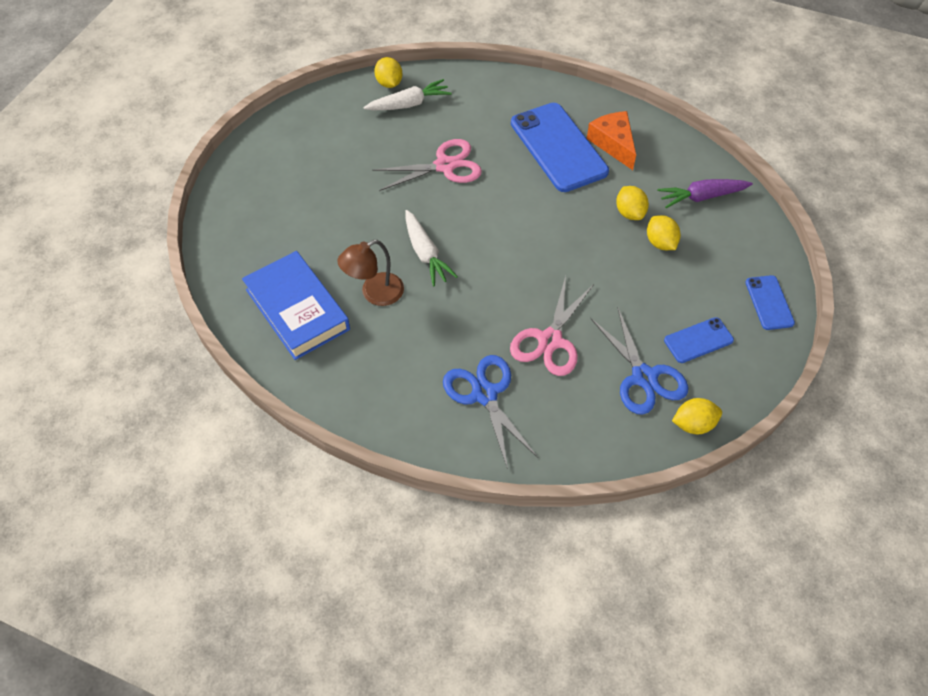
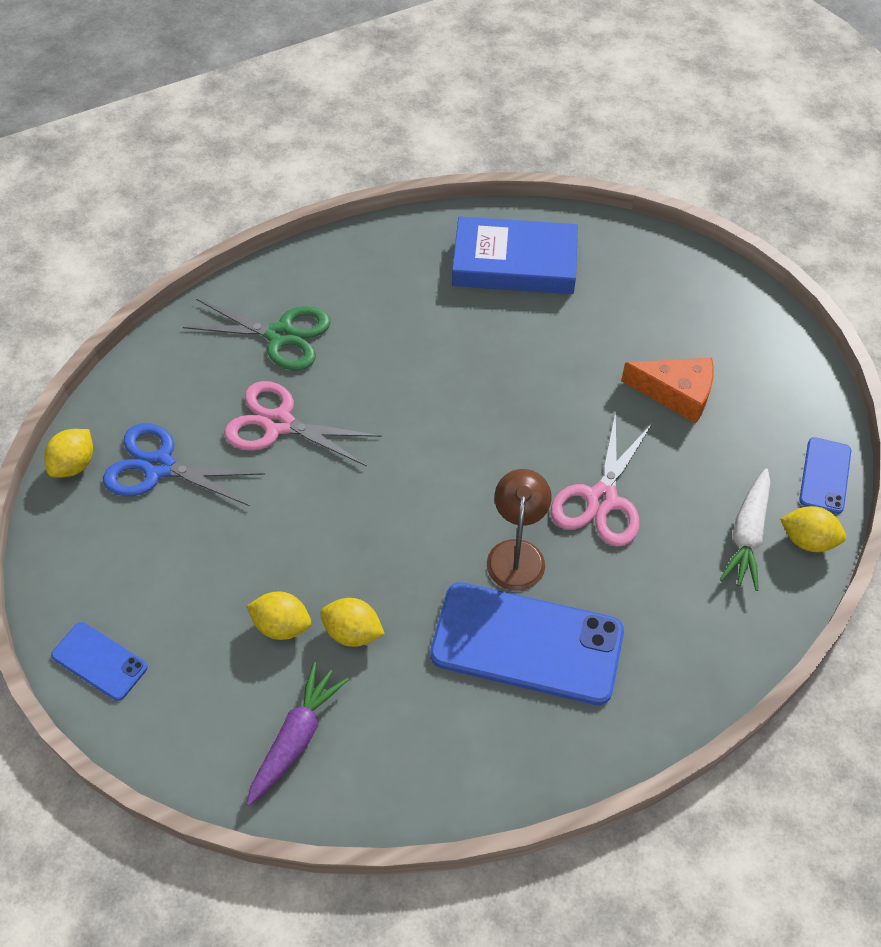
camera: 130 degrees right, 0 degrees up
brown lamp [337,240,404,306] -> brown lamp moved to [487,469,552,591]
white carrot [405,210,458,286] -> none
blue scissors [443,355,538,469] -> green scissors [183,299,331,370]
pink scissors [510,276,594,376] -> pink scissors turned 45 degrees counterclockwise [224,381,382,466]
orange cheese [587,111,636,170] -> orange cheese moved to [621,358,714,424]
blue phone [664,317,734,363] -> blue phone moved to [799,437,851,514]

